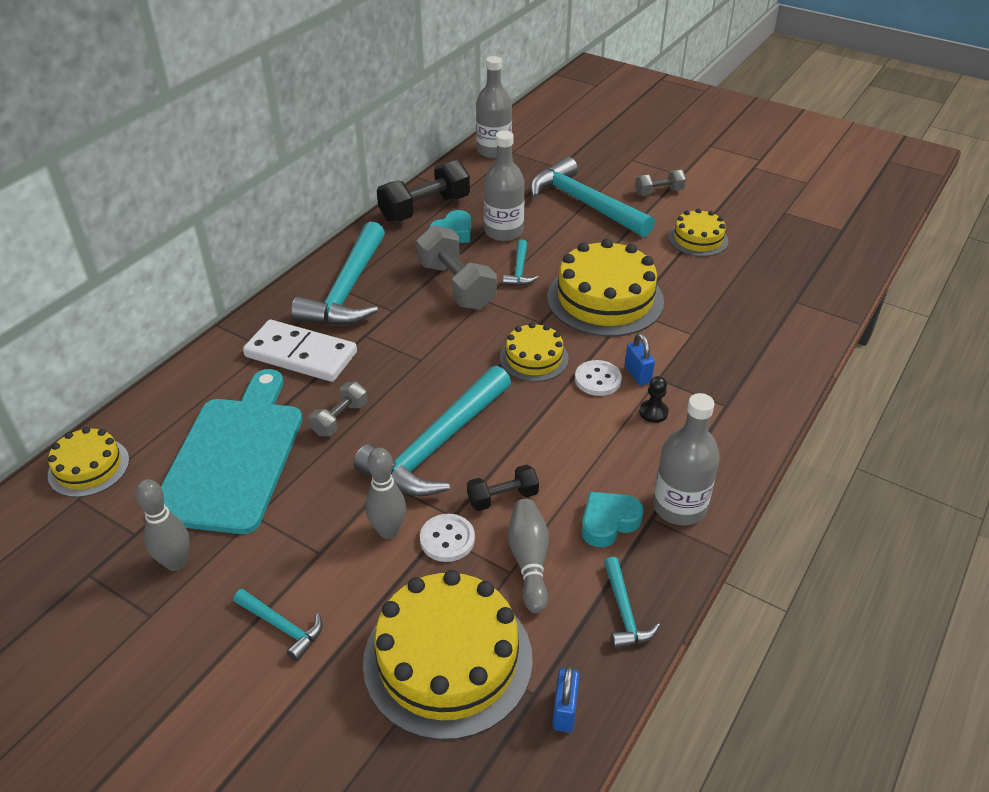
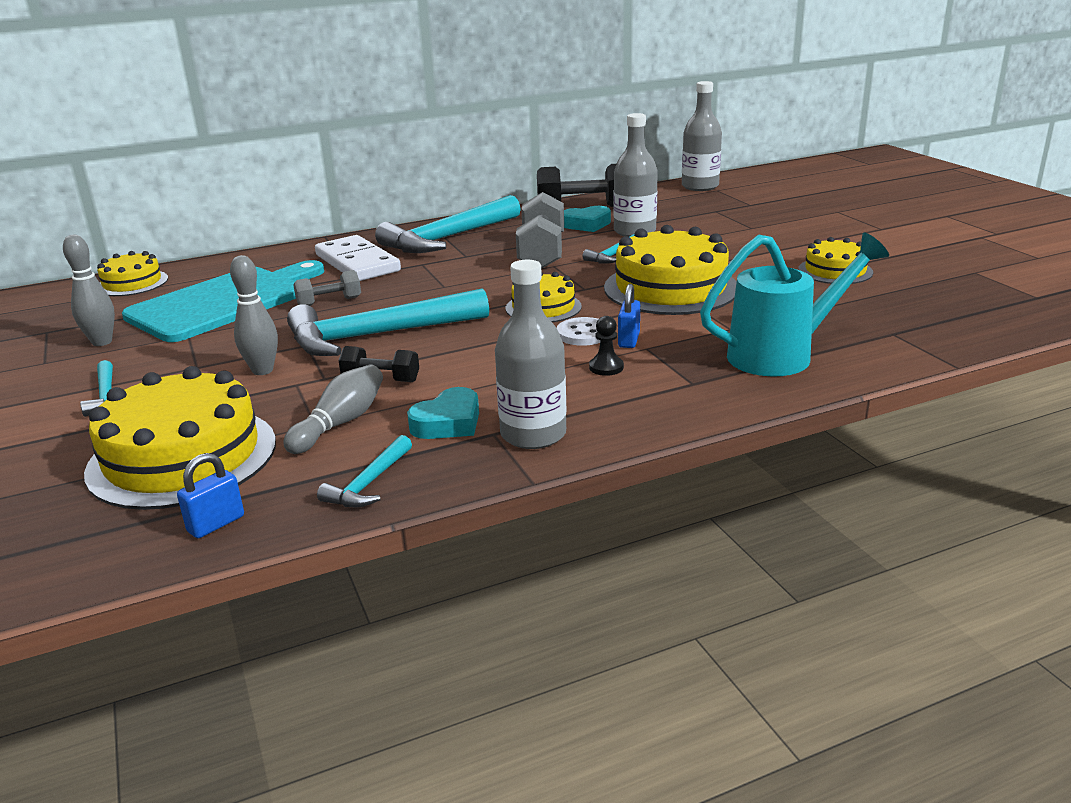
camera: 35 degrees right, 15 degrees down
white button [420,514,475,562] -> none
turquoise hammer [530,157,655,237] -> none
turquoise heart [581,492,644,547] -> turquoise heart turned 135 degrees clockwise [407,387,479,439]
grey dumbbell [635,170,686,196] -> none
none -> turquoise watering can [700,233,889,377]

